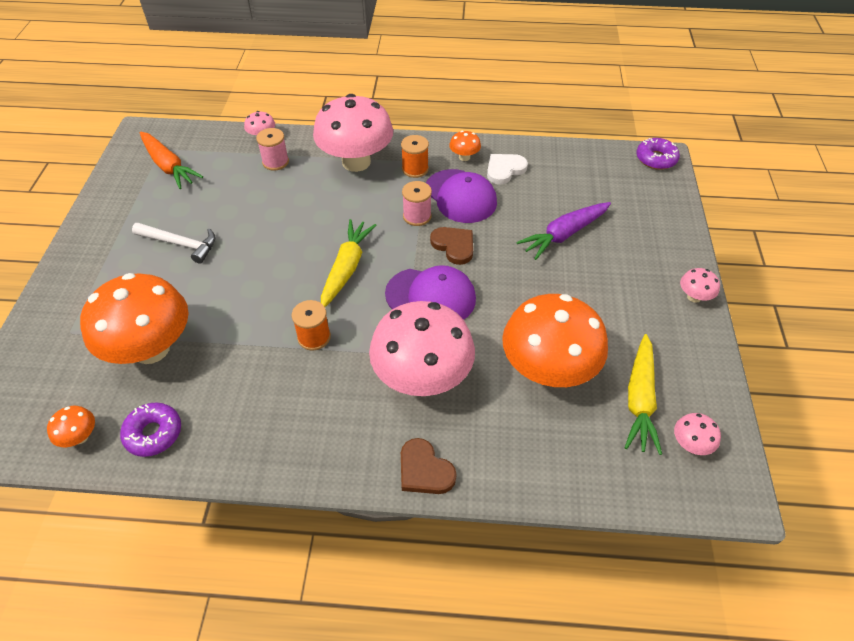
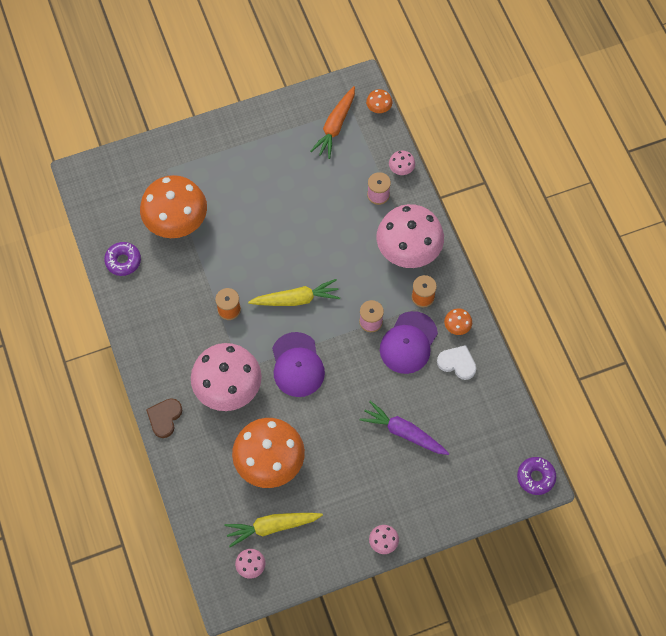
camera: 65 degrees right, 15 degrees up
orange mushroom [47,406,95,447] -> orange mushroom moved to [366,89,392,113]
white hammer [132,223,216,264] -> none
brown heart [430,227,473,265] -> none

